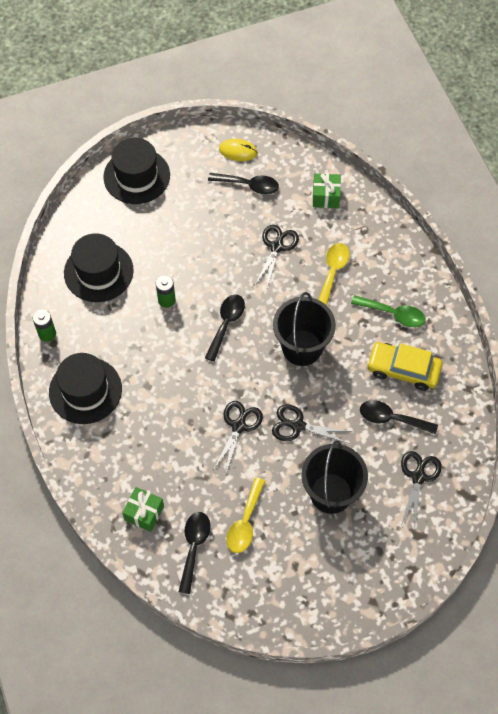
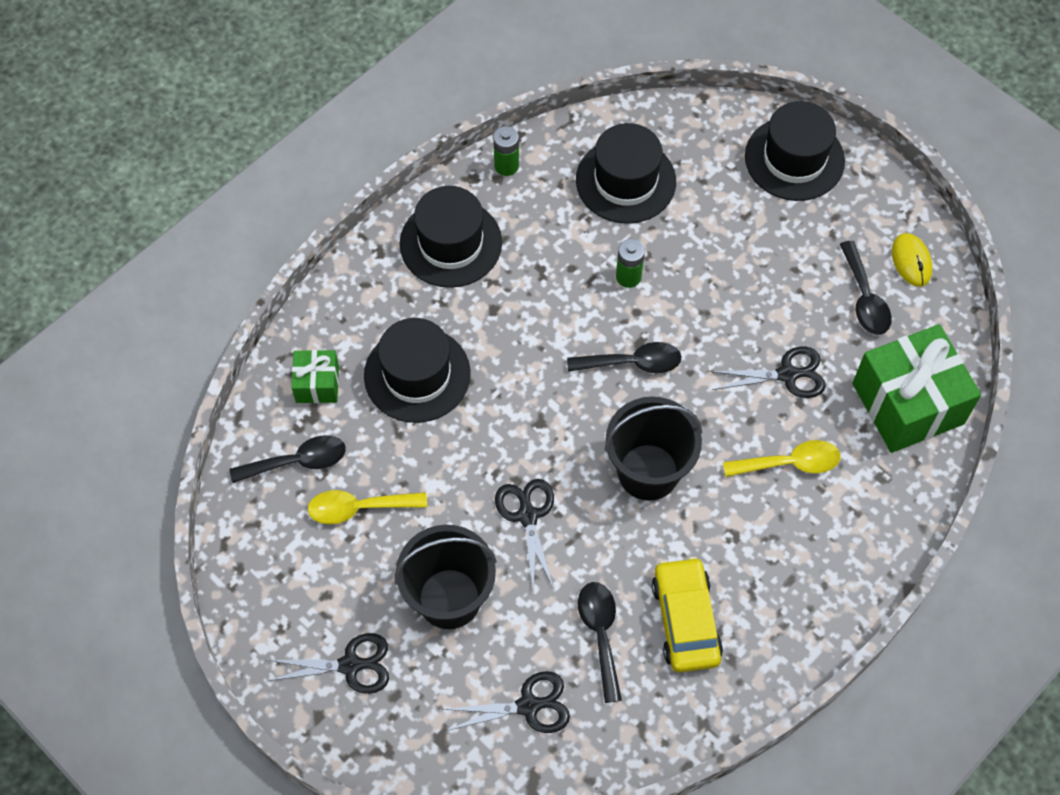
camera: 65 degrees right, 0 degrees up
black scissors [213,401,263,474] -> black scissors moved to [267,633,389,694]
green gift [313,174,341,208] -> green gift [853,324,981,453], size x2.00
green spoon [351,295,426,327] -> none
none -> black hat [364,318,471,423]

